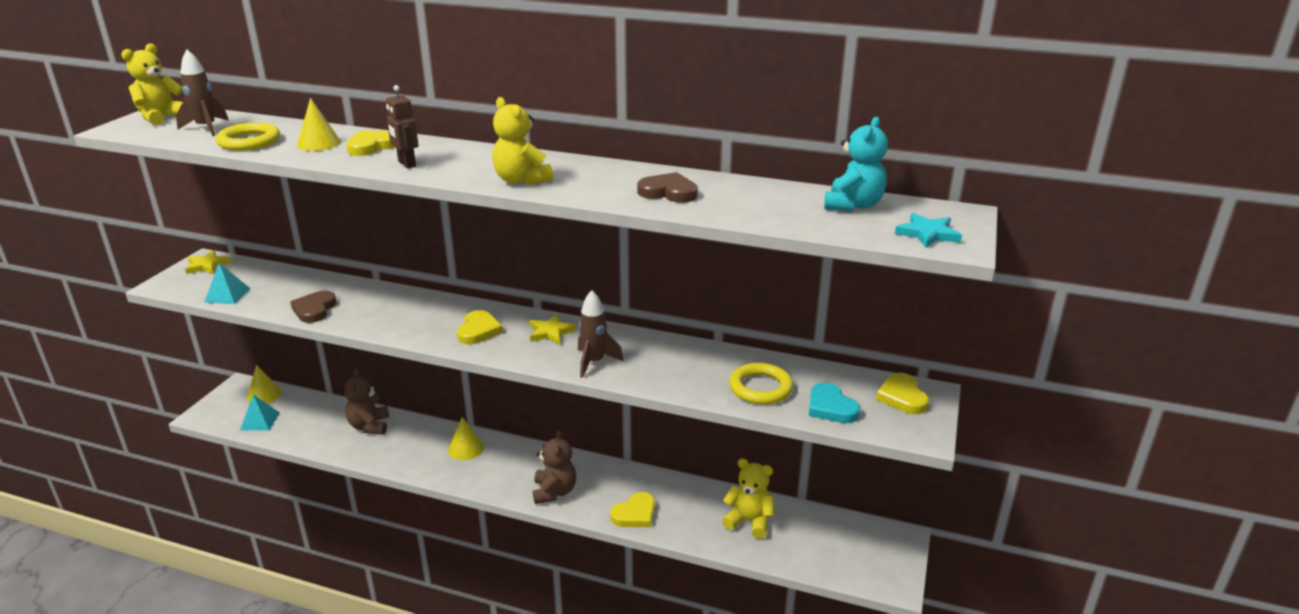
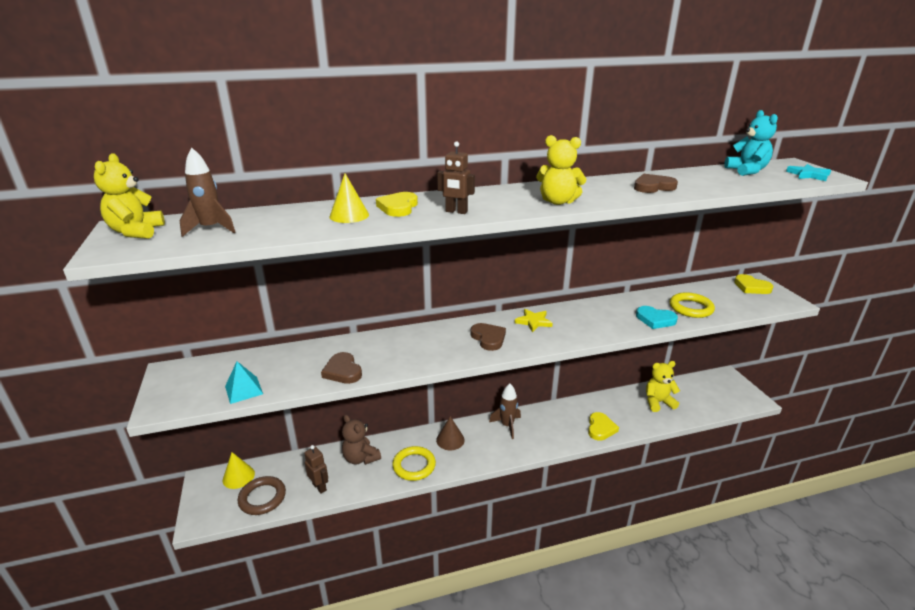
camera: 35 degrees left, 0 degrees up
yellow star [185,250,231,274] -> none
yellow ring [216,122,280,151] -> yellow ring moved to [392,446,436,481]
turquoise pyramid [240,394,280,430] -> brown ring [238,476,286,515]
yellow cone [448,417,484,460] -> brown cone [436,416,465,450]
yellow heart [457,310,503,344] -> brown heart [470,323,506,351]
brown teddy bear [533,429,576,504] -> none
brown rocket [578,290,623,378] -> brown rocket moved to [489,384,521,439]
turquoise heart [809,383,861,423] -> turquoise heart moved to [636,306,678,329]
none -> brown robot [304,445,328,494]

